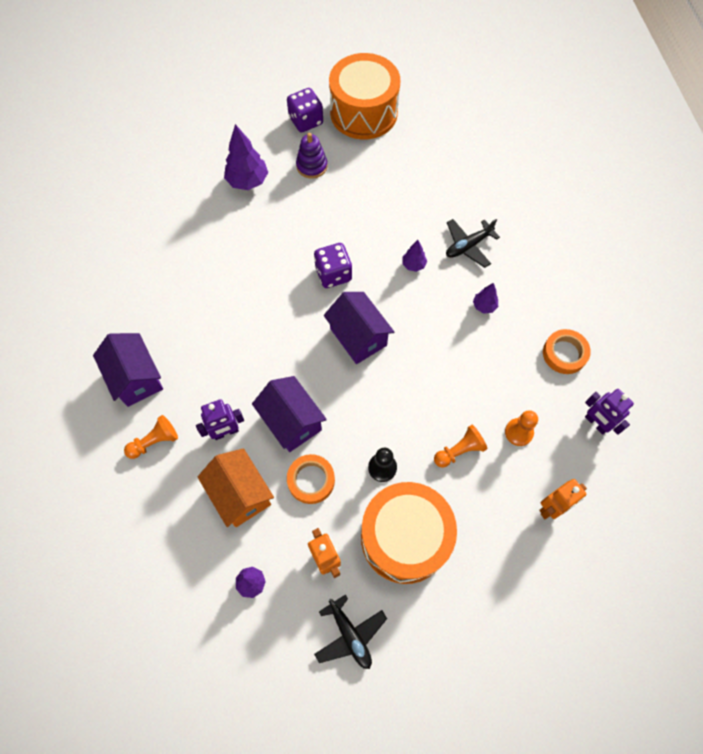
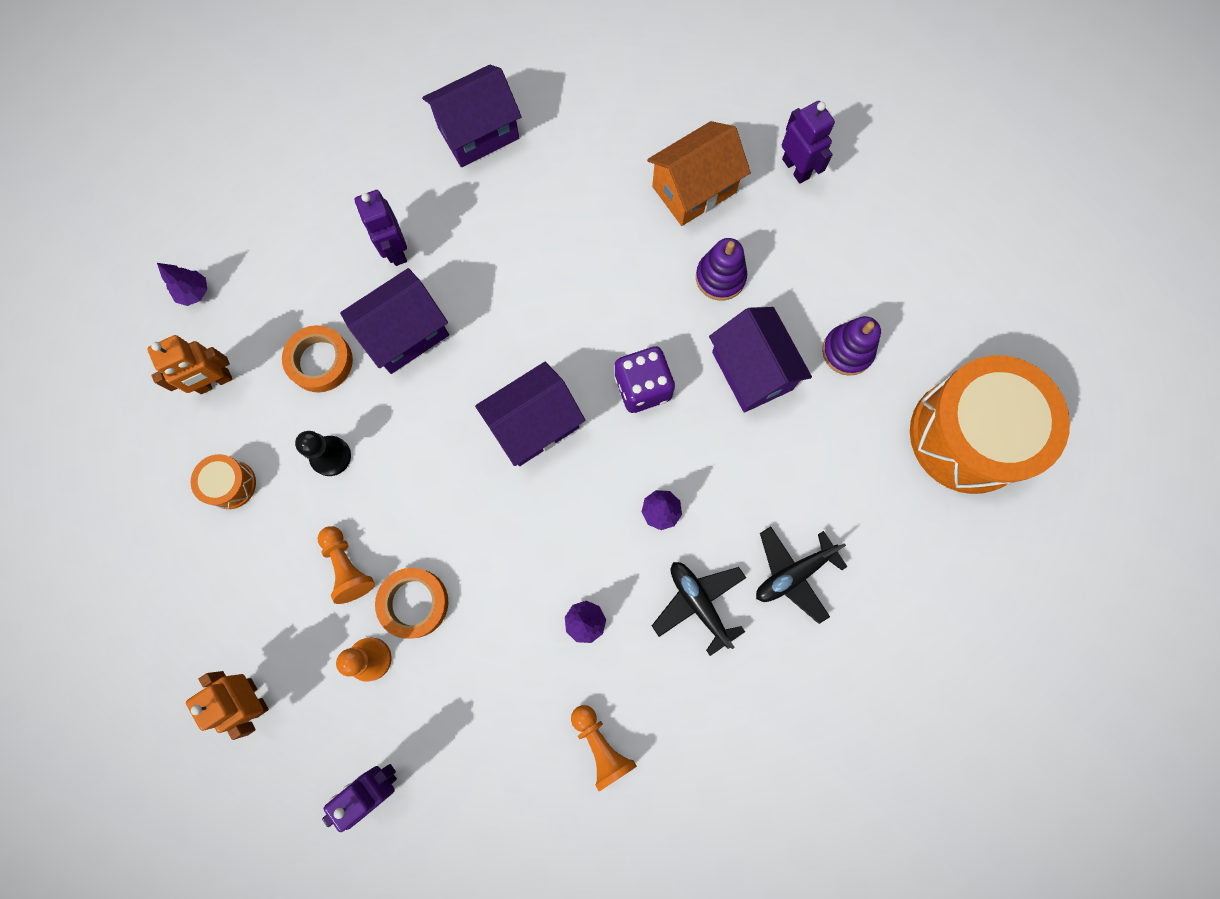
camera: 90 degrees right, 10 degrees up
orange pawn [124,415,178,459] -> orange pawn moved to [571,705,637,791]
orange house [198,448,274,527] -> orange house moved to [647,121,751,226]
purple tree [224,124,268,190] -> none
purple dice [287,88,323,133] -> none
black plane [314,594,387,669] -> black plane moved to [756,526,847,624]
orange drum [361,482,457,584] -> orange drum [190,454,256,509], size x0.41
orange tape [543,329,591,374] -> orange tape moved to [375,568,448,639]
none -> purple stacking toy [696,238,747,301]
none -> purple house [709,307,812,413]
none -> purple robot [782,101,835,184]

